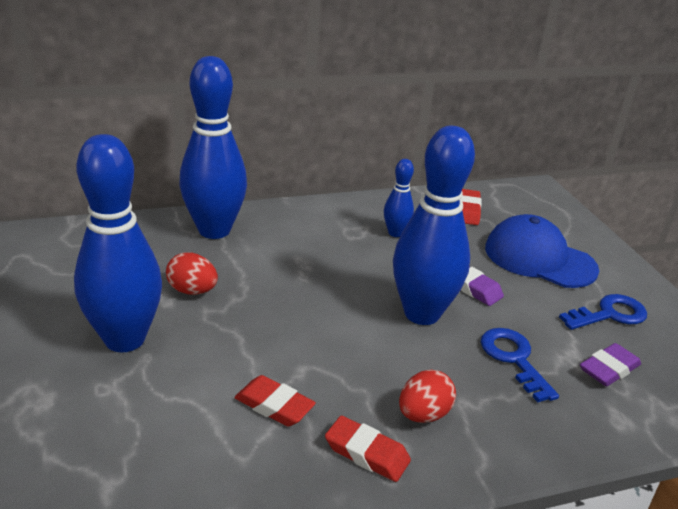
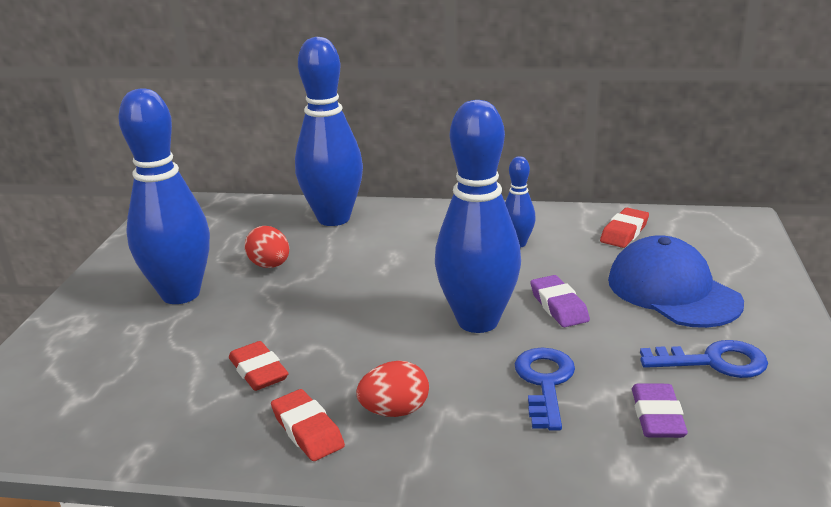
camera: 30 degrees right, 5 degrees down
purple eraser [580,343,641,386] -> purple eraser turned 75 degrees counterclockwise [632,384,688,438]

